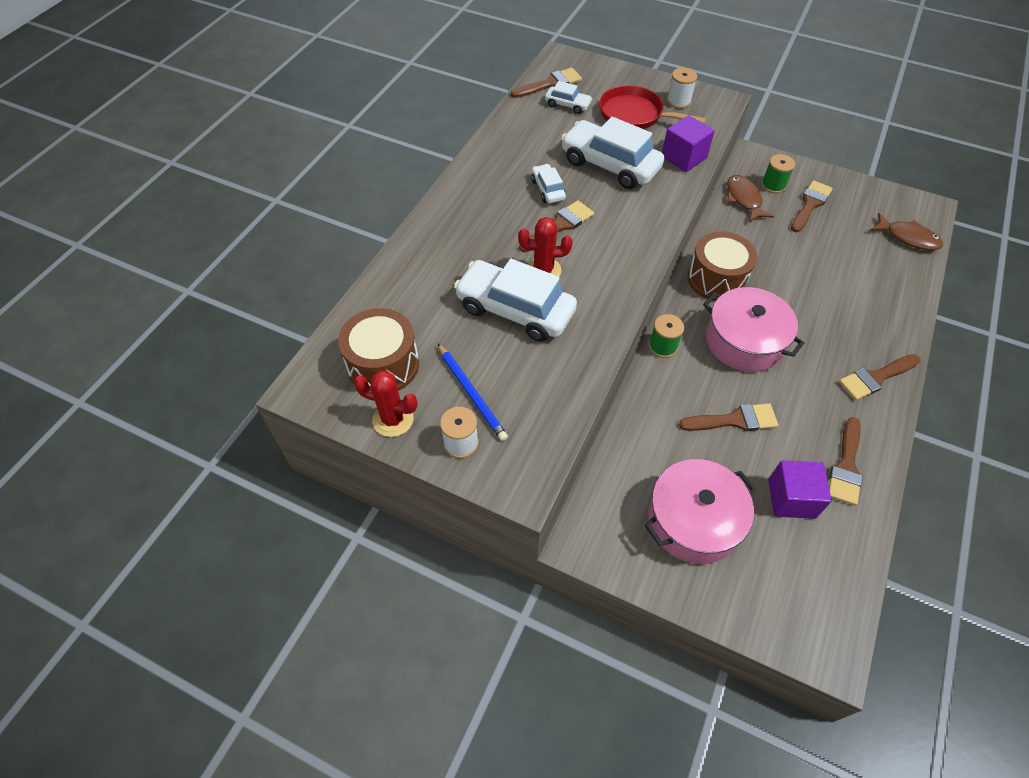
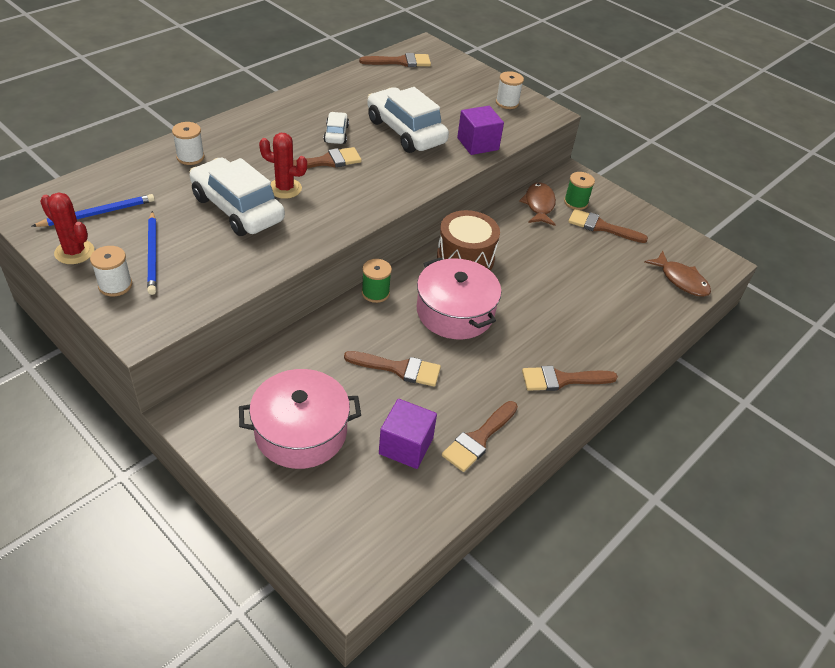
camera: 15 degrees right, 10 degrees down
brown drum [338,308,419,391] -> blue pencil [32,194,155,227]
white car [545,81,592,114] -> none
red pan [599,85,706,129] -> none
brown brush [791,180,833,232] -> brown brush turned 120 degrees counterclockwise [568,209,648,243]
none -> white spool [172,122,205,165]

